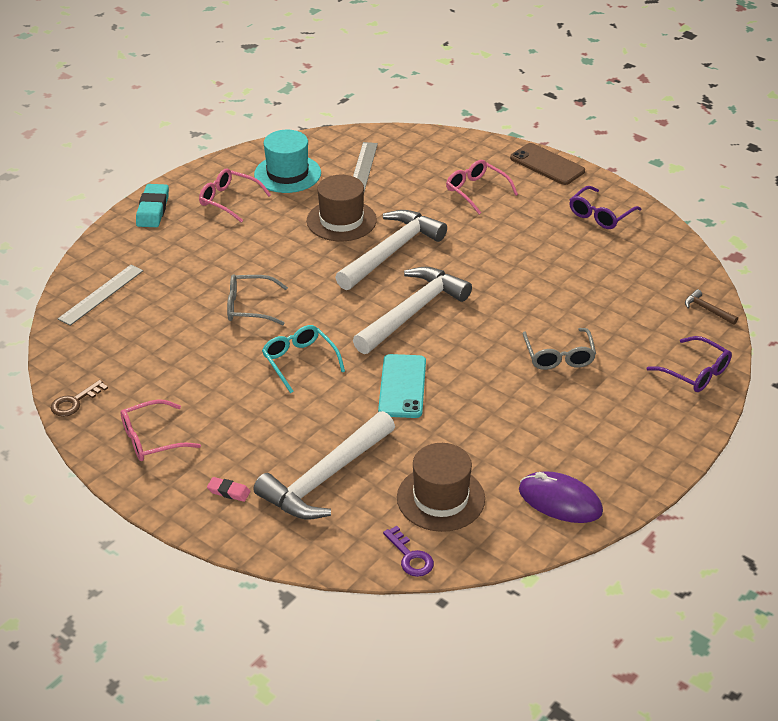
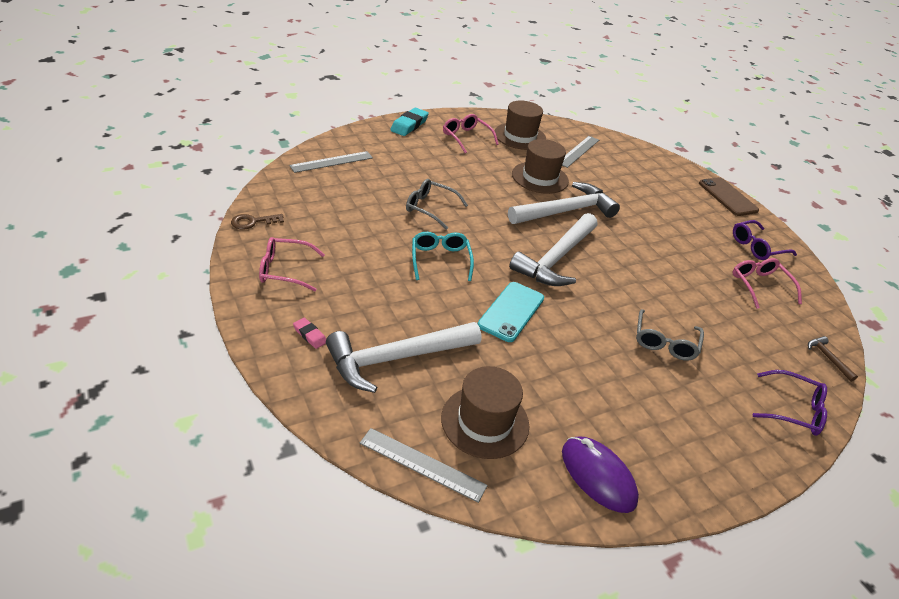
camera: 20 degrees right, 0 degrees up
turquoise hat [254,130,321,193] -> brown hat [495,100,546,150]
white hammer [353,267,472,354] -> white hammer turned 150 degrees clockwise [509,213,597,286]
purple key [383,526,434,577] -> grey ruler [360,428,488,503]
pink glasses [446,160,518,214] -> pink glasses moved to [733,258,802,309]
purple glasses [647,336,732,392] -> purple glasses turned 45 degrees counterclockwise [753,370,827,436]

